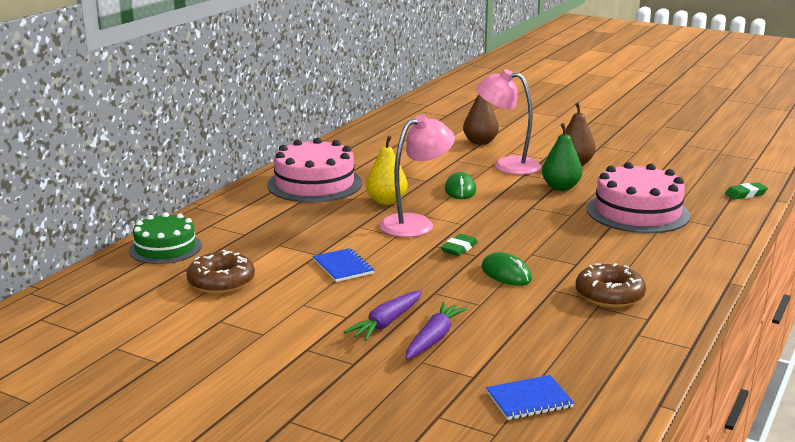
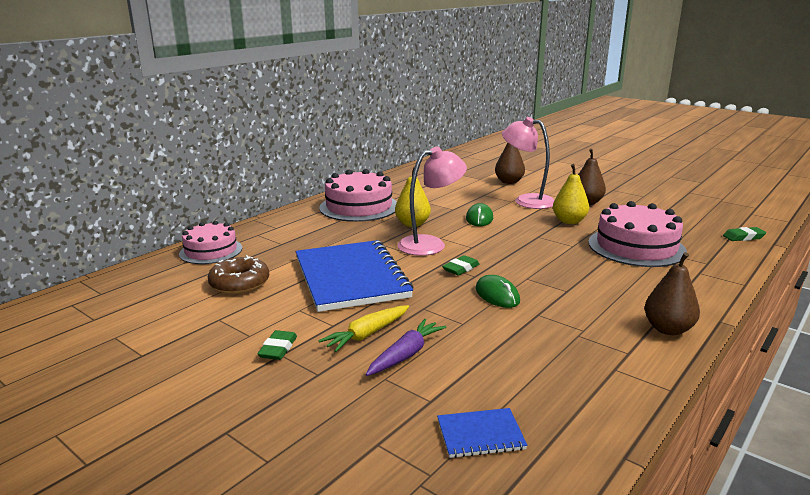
camera: 10 degrees right, 0 degrees up
green cake [129,212,202,264] -> pink cake [179,221,242,264]
blue notebook [313,248,374,282] -> blue notebook [296,240,414,312], size x2.41
purple carrot [344,290,422,341] -> yellow carrot [319,305,409,352]
green pear [542,123,583,191] -> yellow pear [553,164,589,224]
brown donut [576,263,646,308] -> none
none -> green eraser [257,330,297,360]
none -> brown pear [644,252,700,335]

